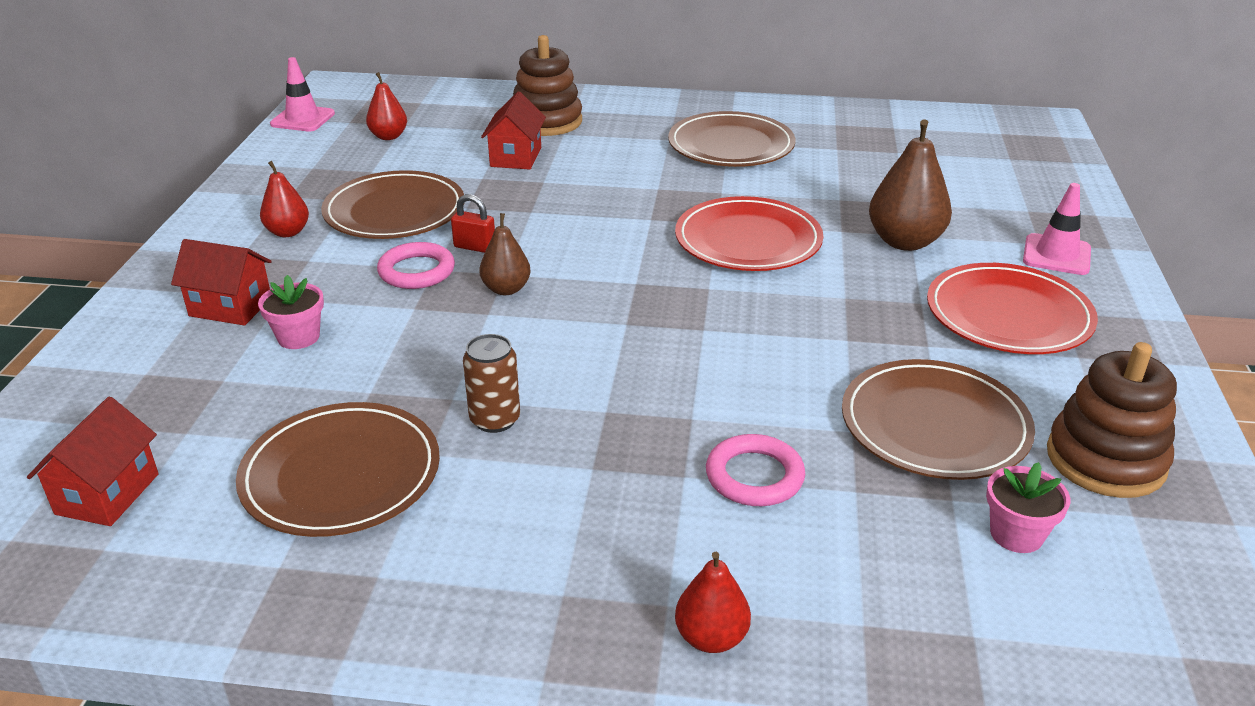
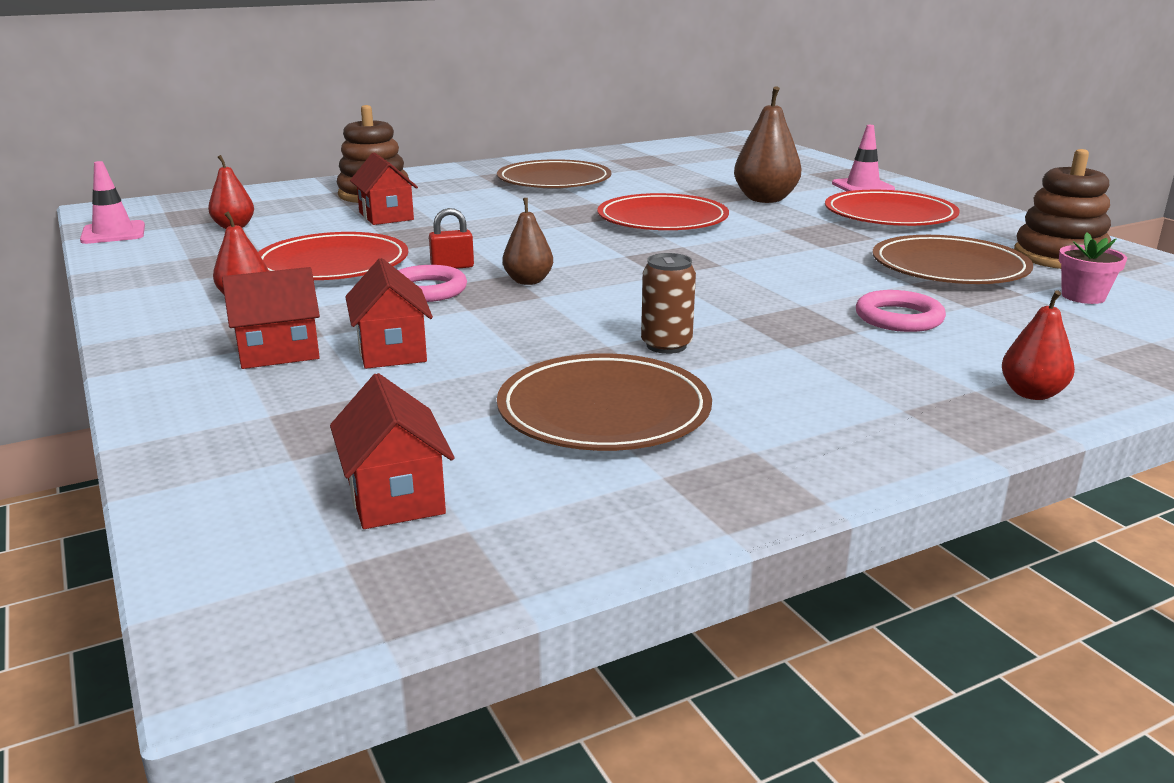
camera: 35 degrees left, 10 degrees down
pink flower pot [258,275,324,349] -> red house [345,258,433,369]
brown plate [321,170,464,239] -> red plate [258,232,408,280]

